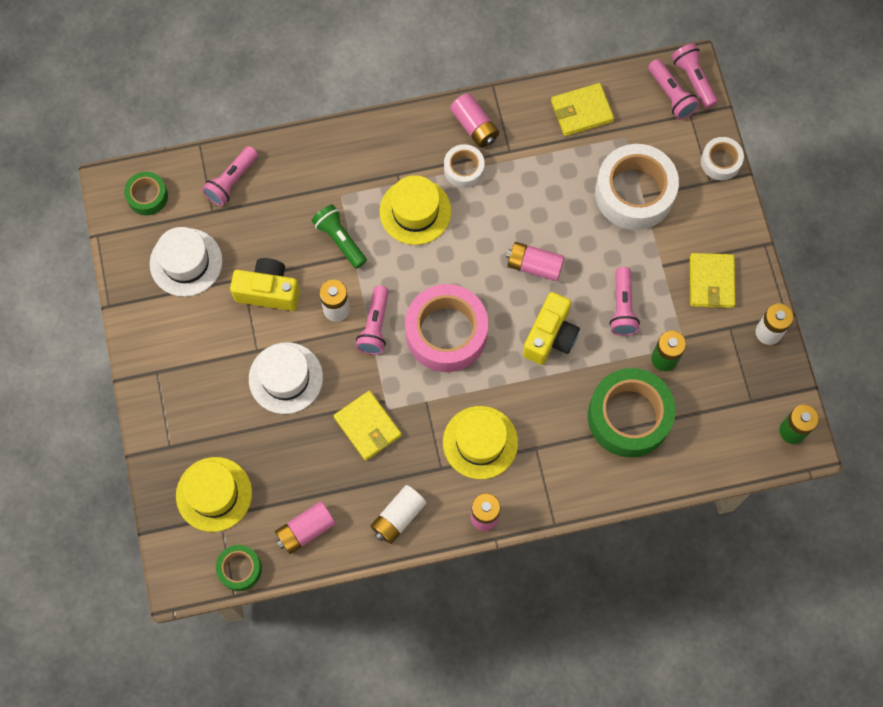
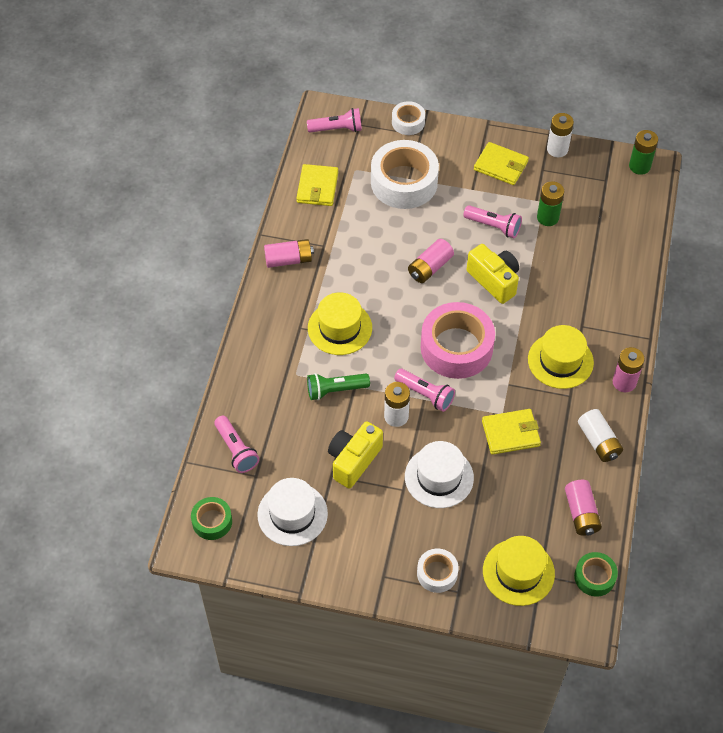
camera: 65 degrees left, 15 degrees down
white tape [444,144,485,188] -> white tape moved to [417,549,459,593]
green tape [588,368,676,457] -> none
pink flashlight [671,43,718,109] -> none

